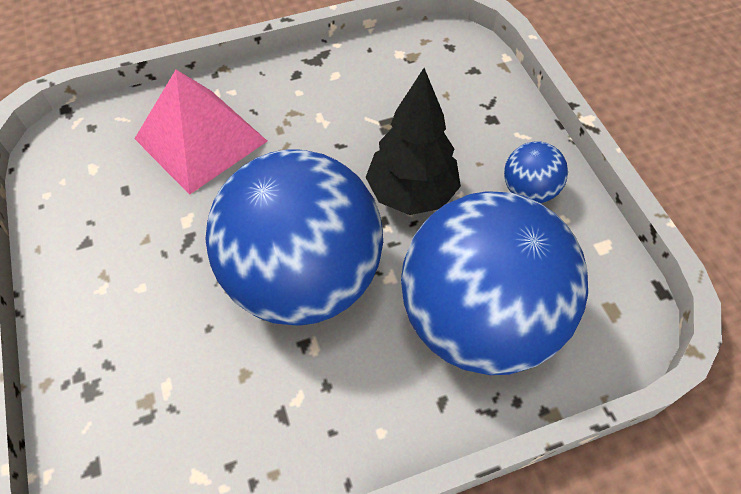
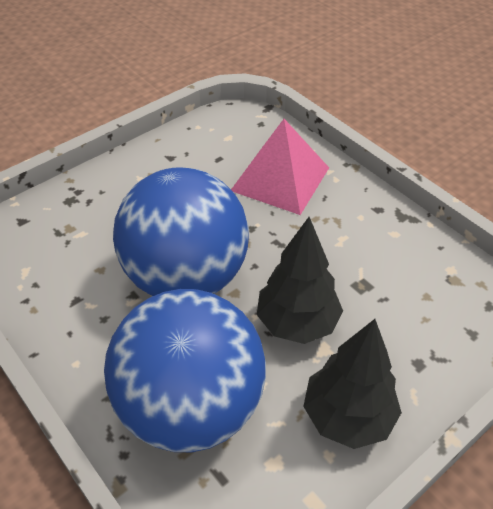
camera: 70 degrees right, 10 degrees down
blue ball [504,141,568,203] -> black tree [303,319,402,449]

